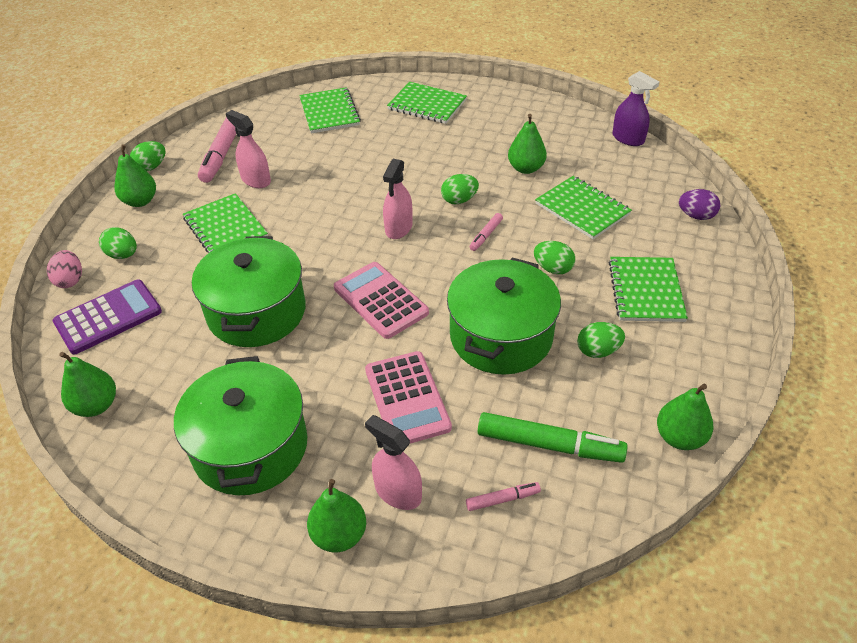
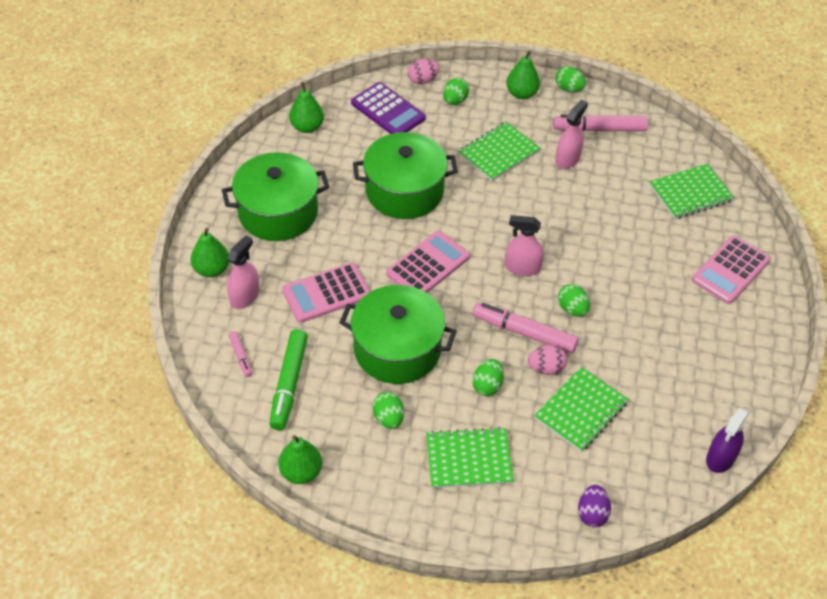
camera: 80 degrees right, 5 degrees up
green notebook [387,82,467,124] -> pink calculator [692,235,771,304]
pink marker [469,213,503,251] -> pink marker [473,302,579,353], size x2.03
green pear [508,114,547,174] -> none
none -> pink egg [528,345,567,375]

